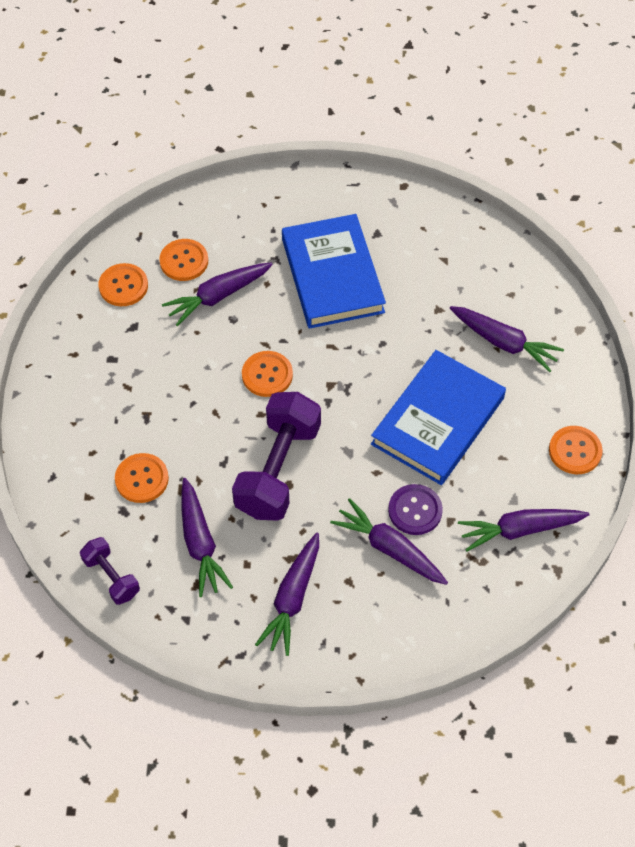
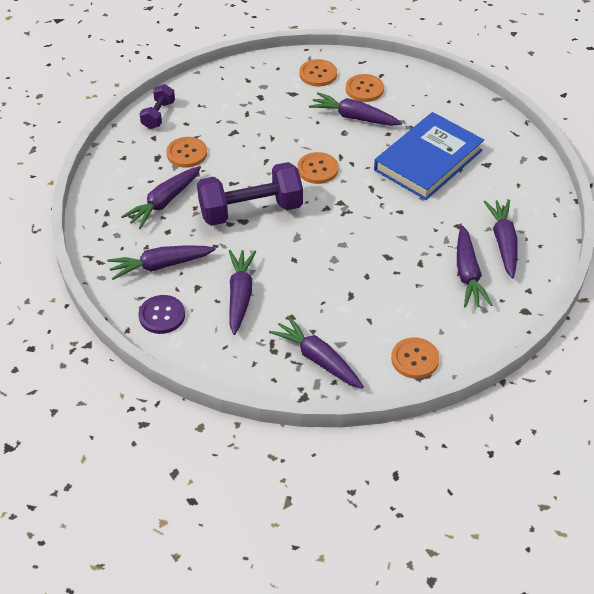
camera: 55 degrees right, 10 degrees down
purple dumbbell [80,537,140,605] -> purple dumbbell moved to [140,84,175,129]
blue book [371,350,506,485] -> none
purple button [388,484,443,535] -> purple button moved to [139,295,185,334]
none -> purple carrot [484,200,517,278]

